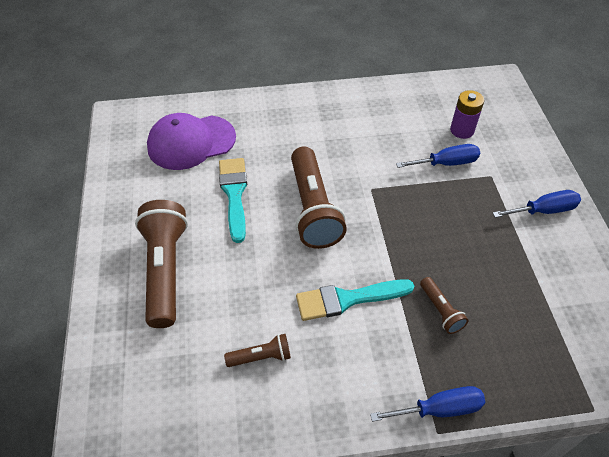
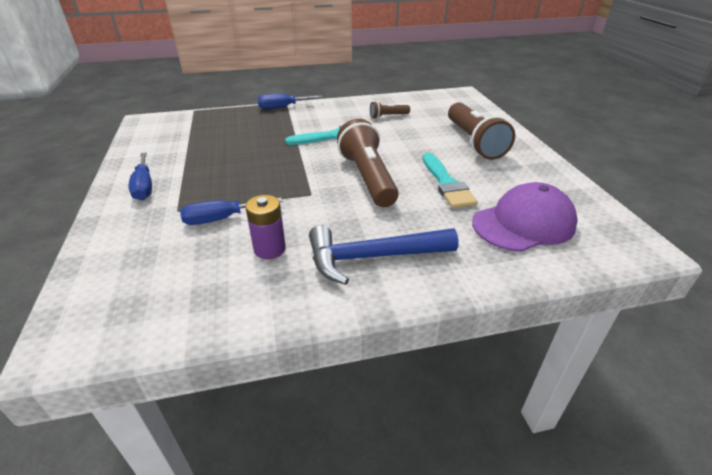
camera: 175 degrees right, 15 degrees down
brown flashlight [420,277,468,334] -> none
purple battery [450,90,484,139] -> purple battery moved to [245,195,286,259]
blue screwdriver [493,190,581,218] -> blue screwdriver turned 90 degrees counterclockwise [129,152,152,200]
none -> blue hammer [309,225,459,285]

